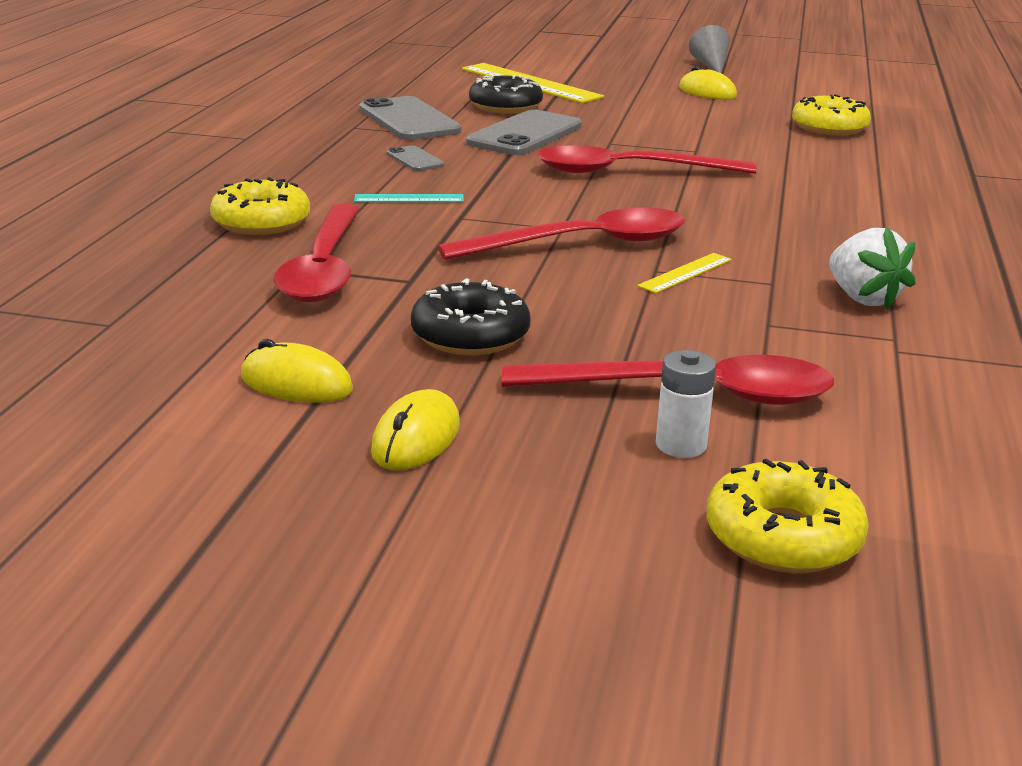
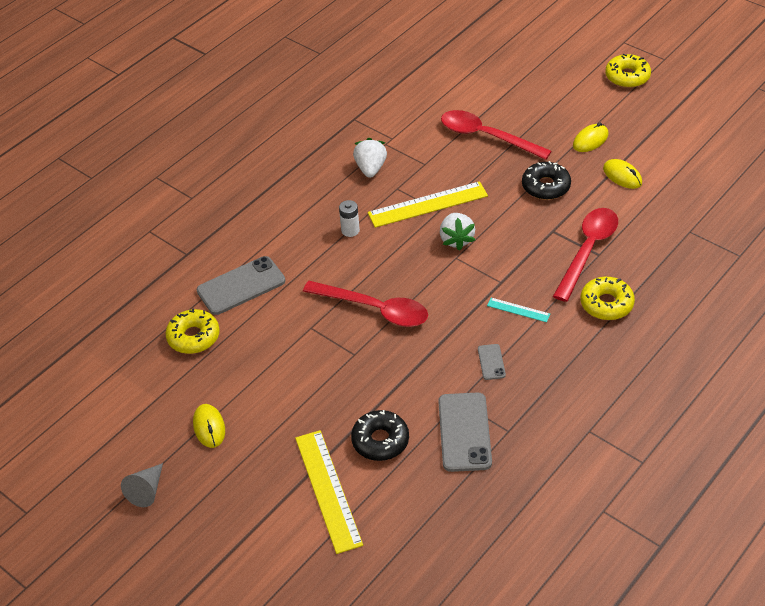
camera: 150 degrees left, 20 degrees up
red spoon [438,207,685,260] -> white strawberry [440,213,475,251]
grey phone [466,109,582,155] -> grey phone moved to [197,256,285,315]
yellow ruler [637,253,732,293] -> yellow ruler [368,181,488,228], size x2.08
white battery [656,350,716,458] -> white battery moved to [339,200,360,237]
yellow donut [707,459,869,573] -> yellow donut moved to [605,54,651,88]

